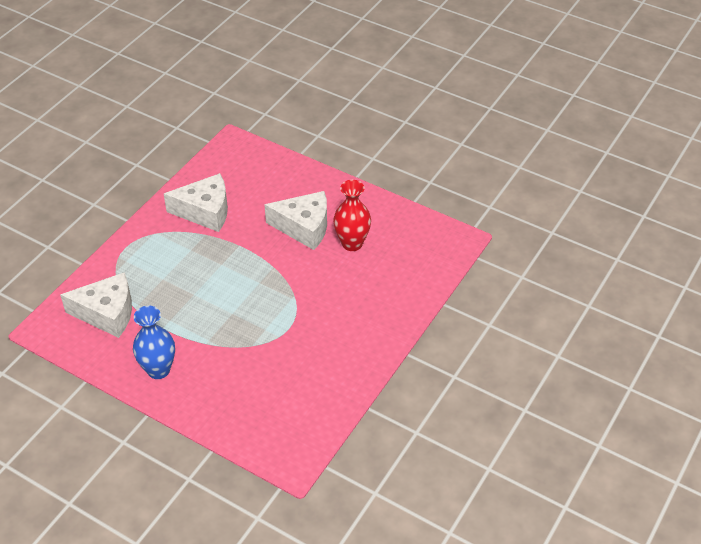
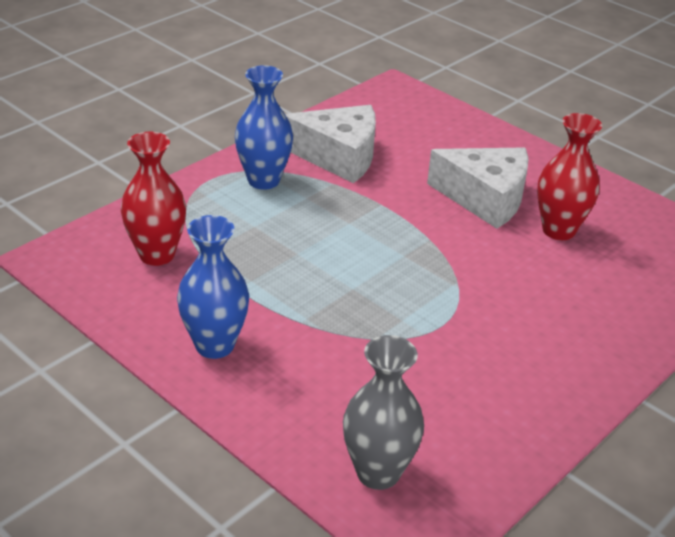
camera: 10 degrees right, 10 degrees down
white cheese [60,272,132,338] -> red vase [121,132,186,266]
none -> blue vase [235,65,293,190]
none -> grey vase [343,335,424,490]

